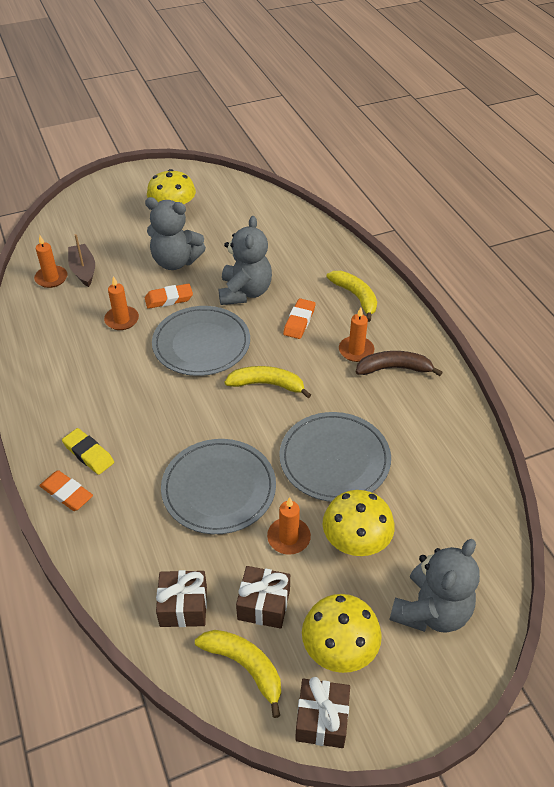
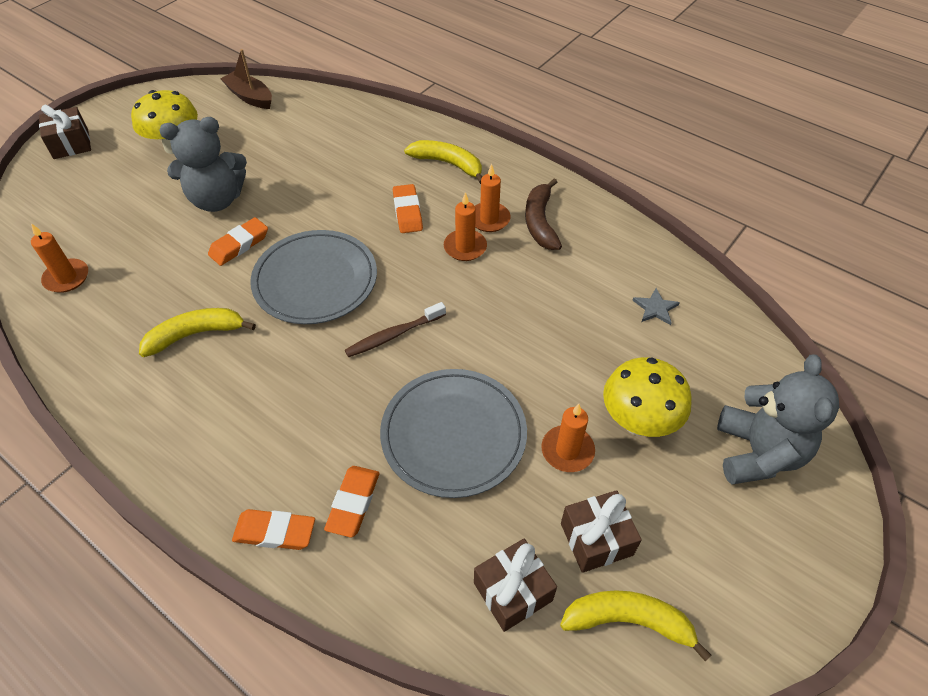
camera: 30 degrees left, 5 degrees up
yellow eraser [62,428,114,475] -> none
brown boat [68,234,95,287] -> brown boat moved to [221,49,272,109]
orange candle [104,276,139,330] -> orange candle moved to [444,192,487,261]
grey teddy bear [219,216,272,305] -> none
yellow banana [225,366,311,398] -> yellow banana moved to [139,308,256,357]
grey plate [279,412,391,502] -> none
brown gift [295,677,350,748] -> brown gift moved to [39,105,91,159]
yellow mushroom [302,594,382,673] -> none
brown banana [356,351,443,376] -> brown banana turned 60 degrees counterclockwise [525,179,562,250]
none -> orange eraser [324,466,379,537]
none -> brown toothbrush [345,302,446,357]
none -> grey star [632,288,680,325]

